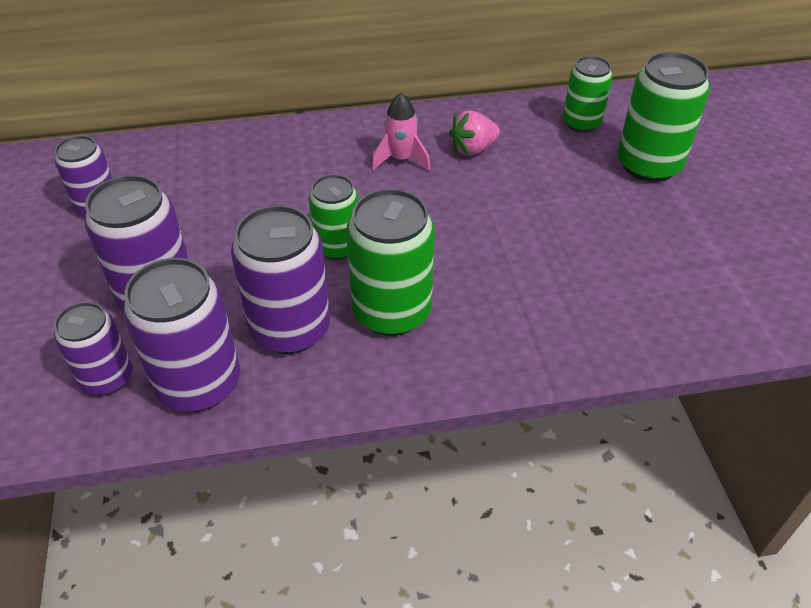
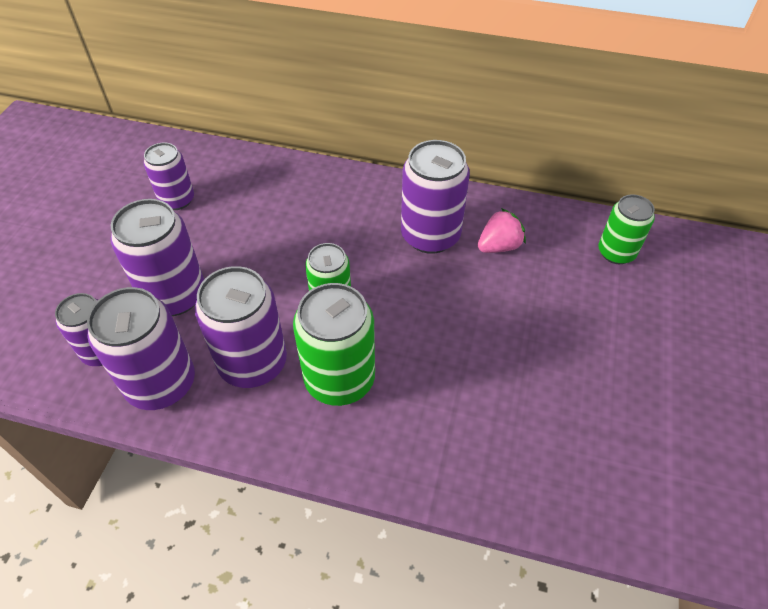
camera: 25 degrees right, 5 degrees up
pink rocket [371,93,430,171] -> purple can [401,140,470,254]
pink strawberry [449,110,500,156] -> pink strawberry turned 150 degrees clockwise [478,208,526,253]
green can [618,52,710,182] -> none

